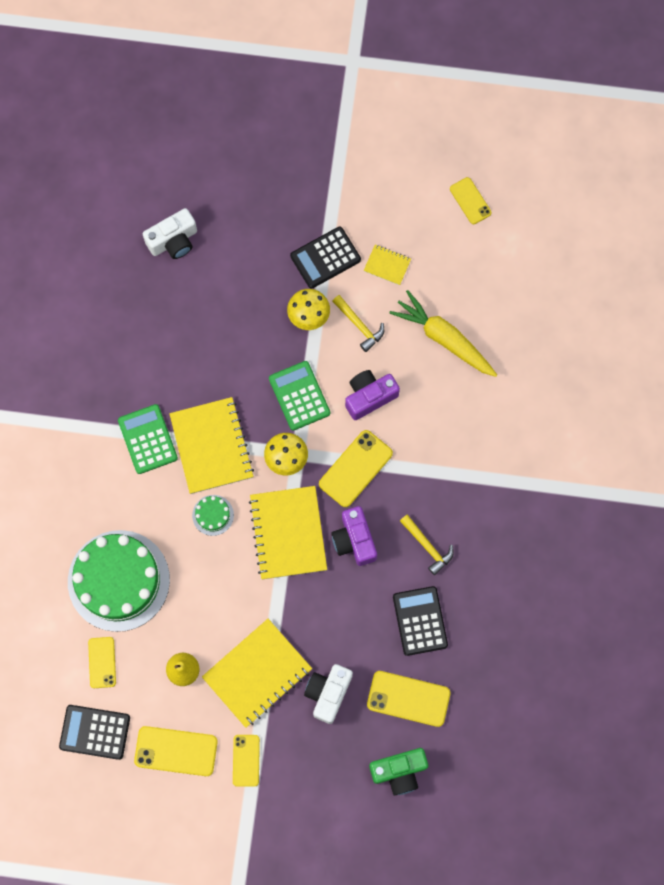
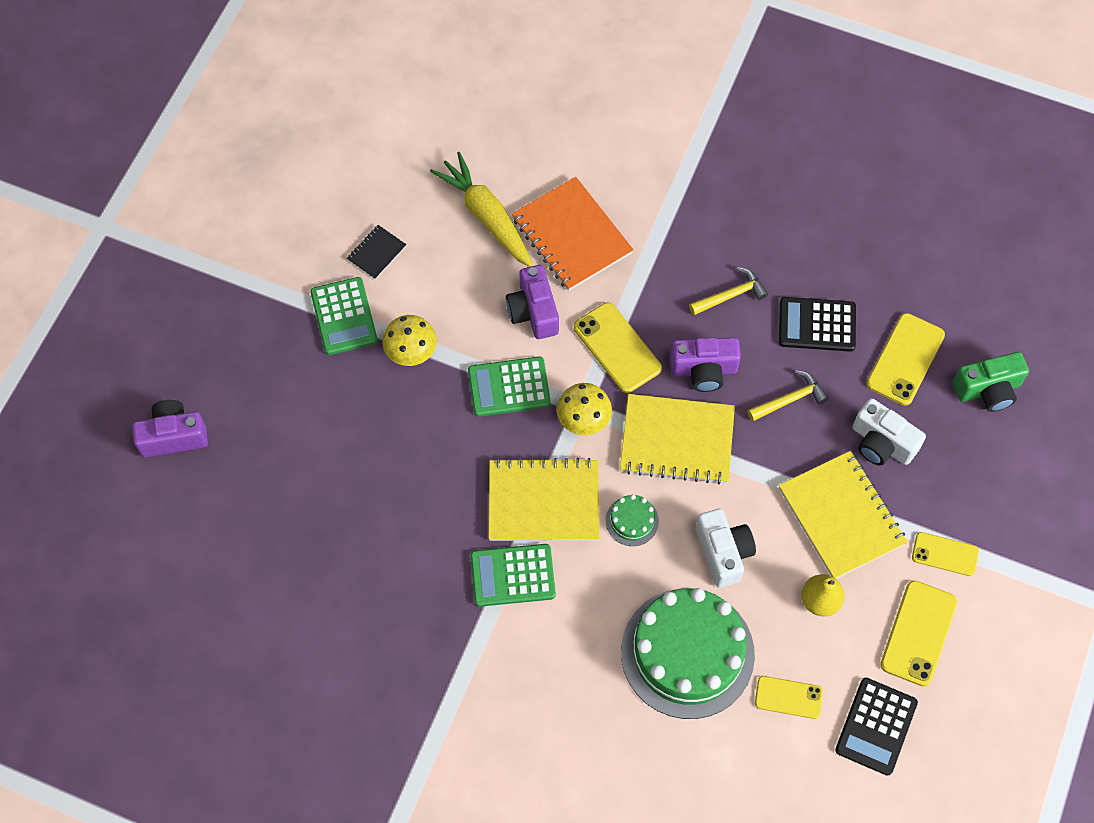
camera: 75 degrees left, 10 degrees down
white camera [143,208,197,259] -> white camera moved to [696,509,756,588]
black calculator [290,227,361,289] -> green calculator [310,277,378,355]
yellow hammer [332,295,384,352] -> yellow hammer moved to [747,370,829,421]
yellow notebook [364,245,411,285] -> black notebook [347,225,406,279]
green camera [369,748,428,795] -> green camera turned 75 degrees clockwise [953,352,1029,412]
yellow carrot [389,290,497,377] -> yellow carrot turned 90 degrees clockwise [430,152,533,267]
yellow phone [450,177,491,224] -> none
none -> purple camera [132,400,208,458]
none -> orange notebook [512,177,633,291]

